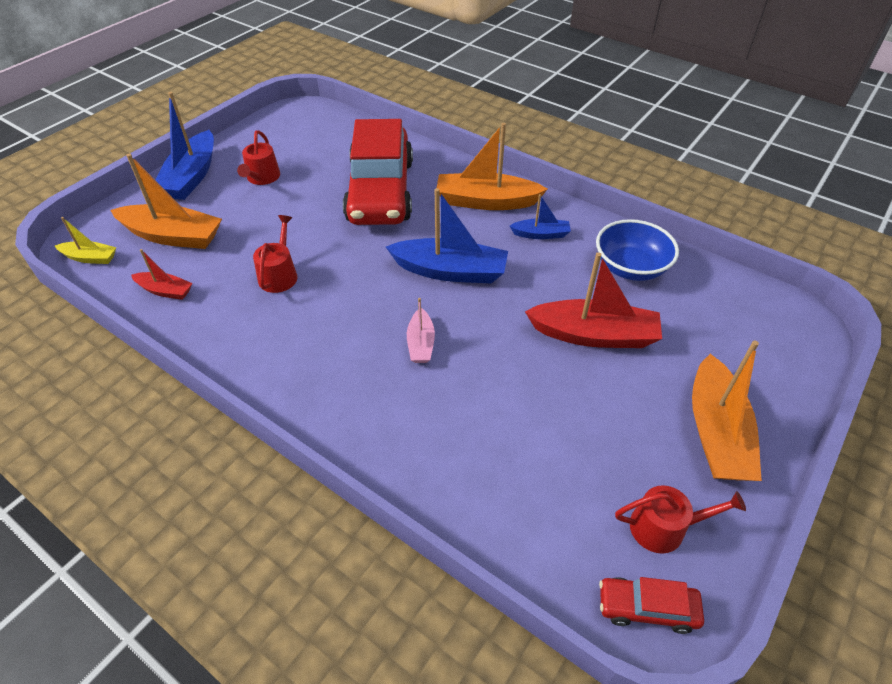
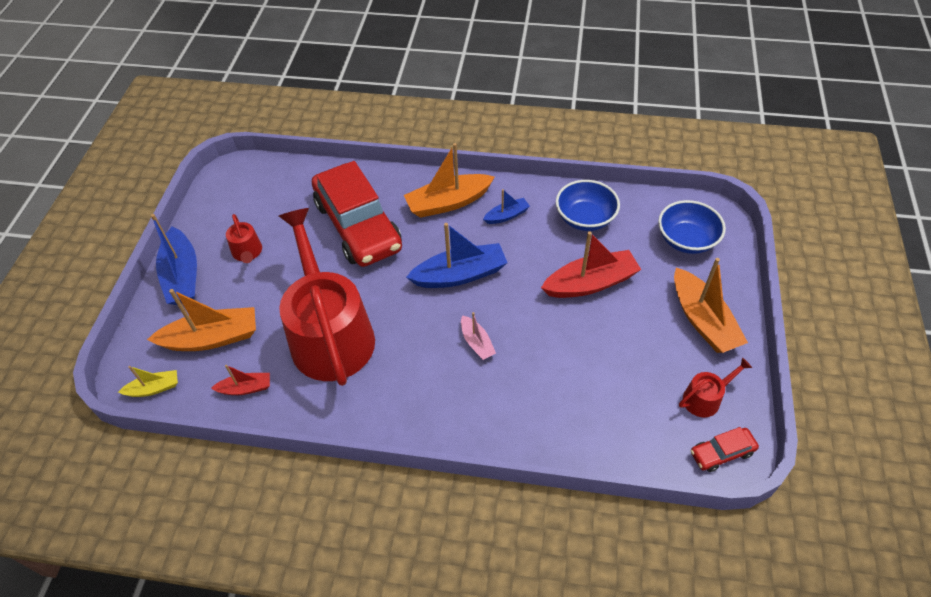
camera: 25 degrees left, 5 degrees up
red watering can [253,215,297,293] -> red watering can [279,208,375,386], size x2.48
none -> blue bowl [658,200,726,254]

